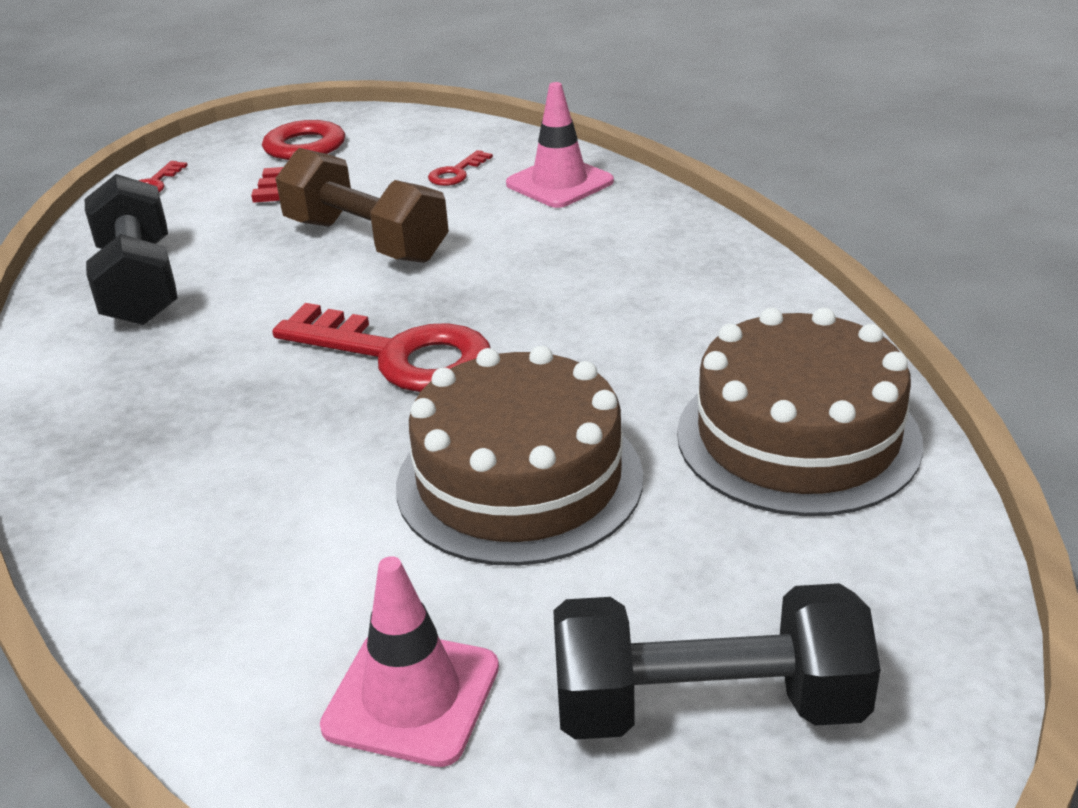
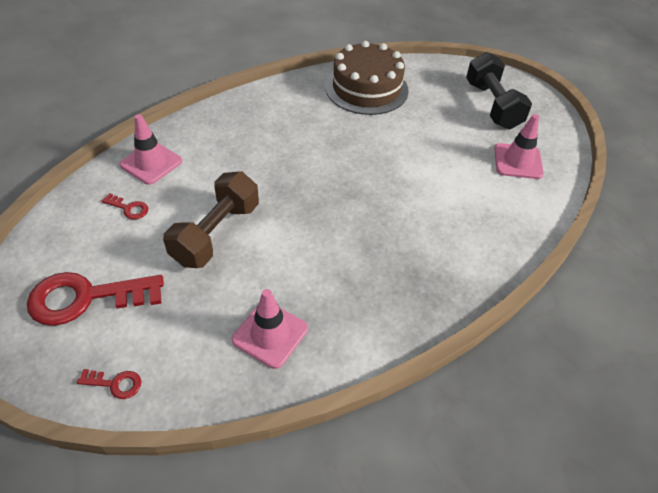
camera: 105 degrees left, 15 degrees up
black dumbbell [85,174,178,325] -> pink traffic cone [232,289,308,369]
red key [272,303,491,392] -> none
brown cake [396,346,643,566] -> none

